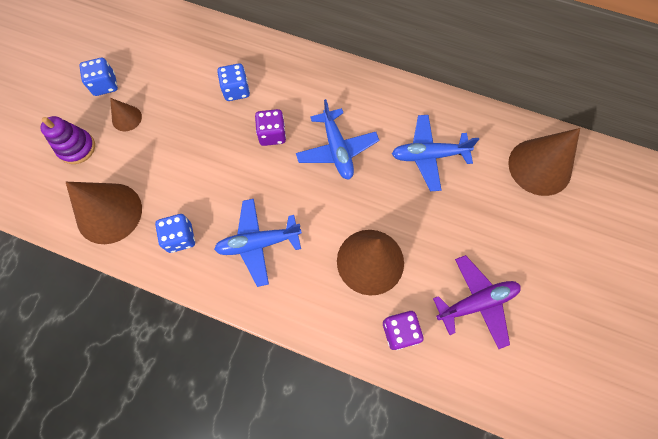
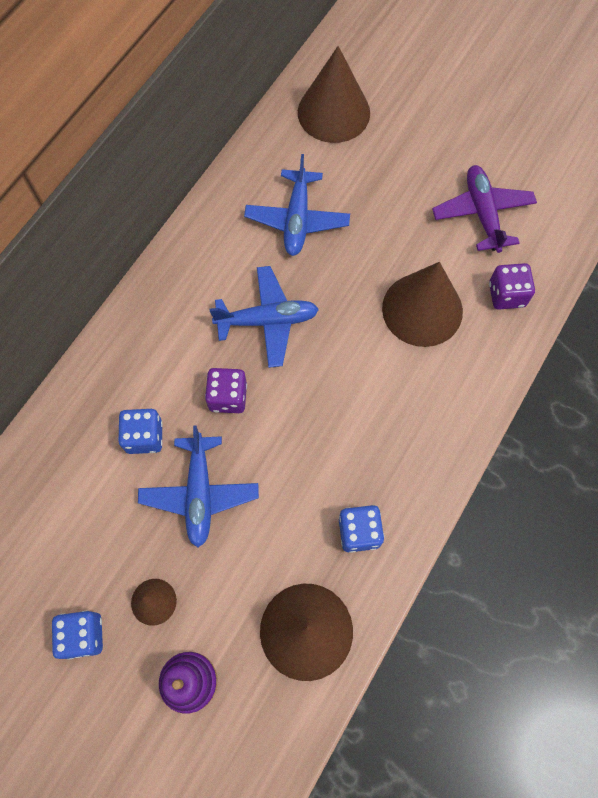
camera: 80 degrees left, 0 degrees up
blue plane [214,199,302,287] -> blue plane moved to [138,426,259,547]

